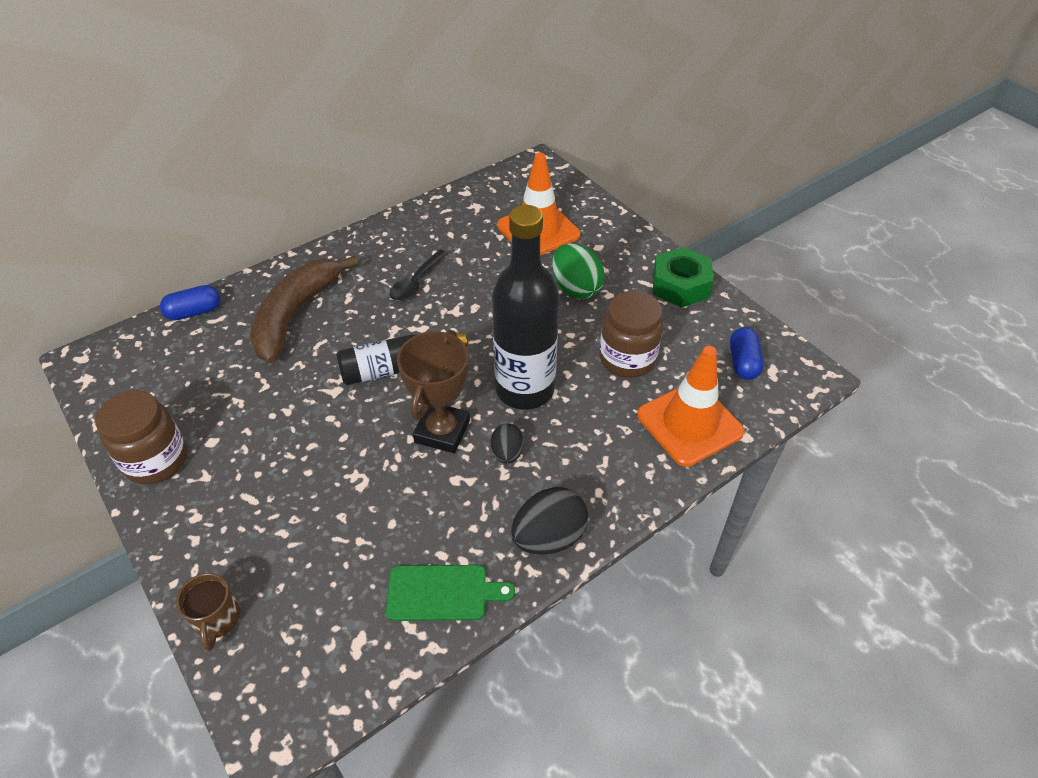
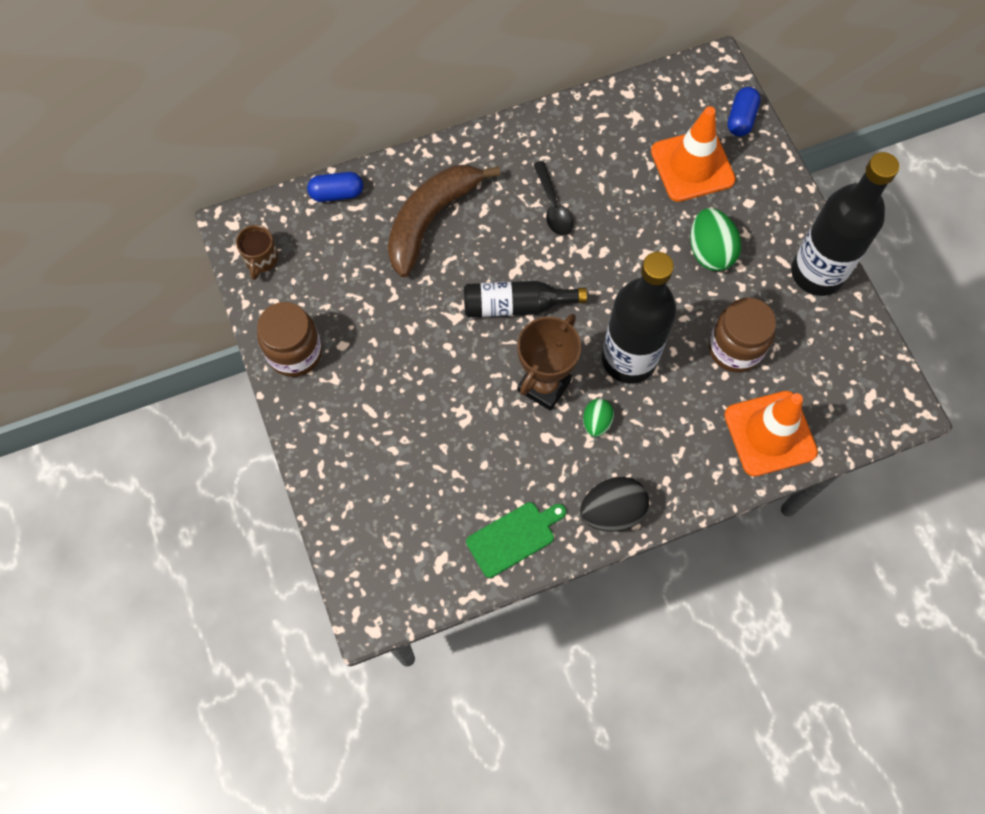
camera: 15 degrees right, 20 degrees up
brown mug [176,573,241,651] -> brown mug moved to [236,225,278,280]
green cutting board [386,565,515,621] -> green cutting board turned 45 degrees counterclockwise [466,502,566,578]
black spoon [390,249,448,301] -> black spoon turned 60 degrees counterclockwise [533,161,573,235]
black egg [491,424,524,464] -> green egg [583,399,614,437]
green nut [653,247,714,308] -> black bottle [791,152,899,296]
blue capsule [730,327,764,380] -> blue capsule moved to [727,87,761,136]

